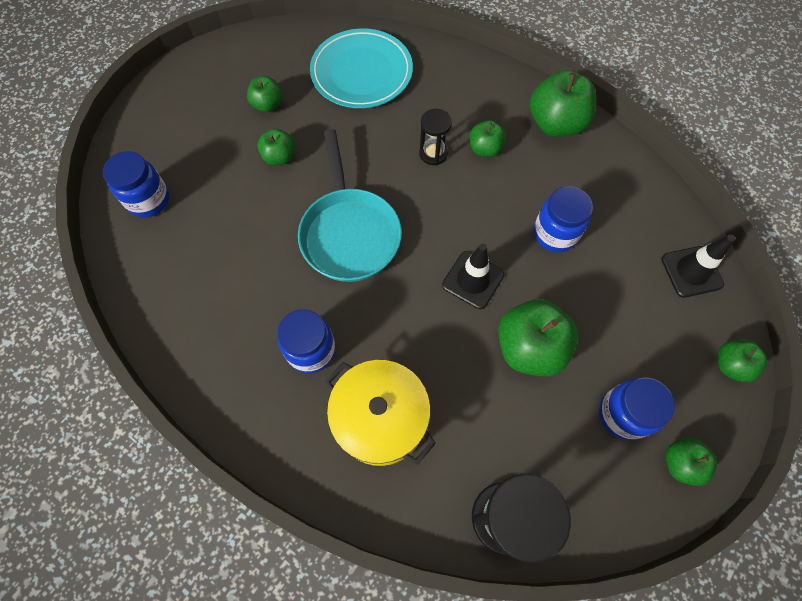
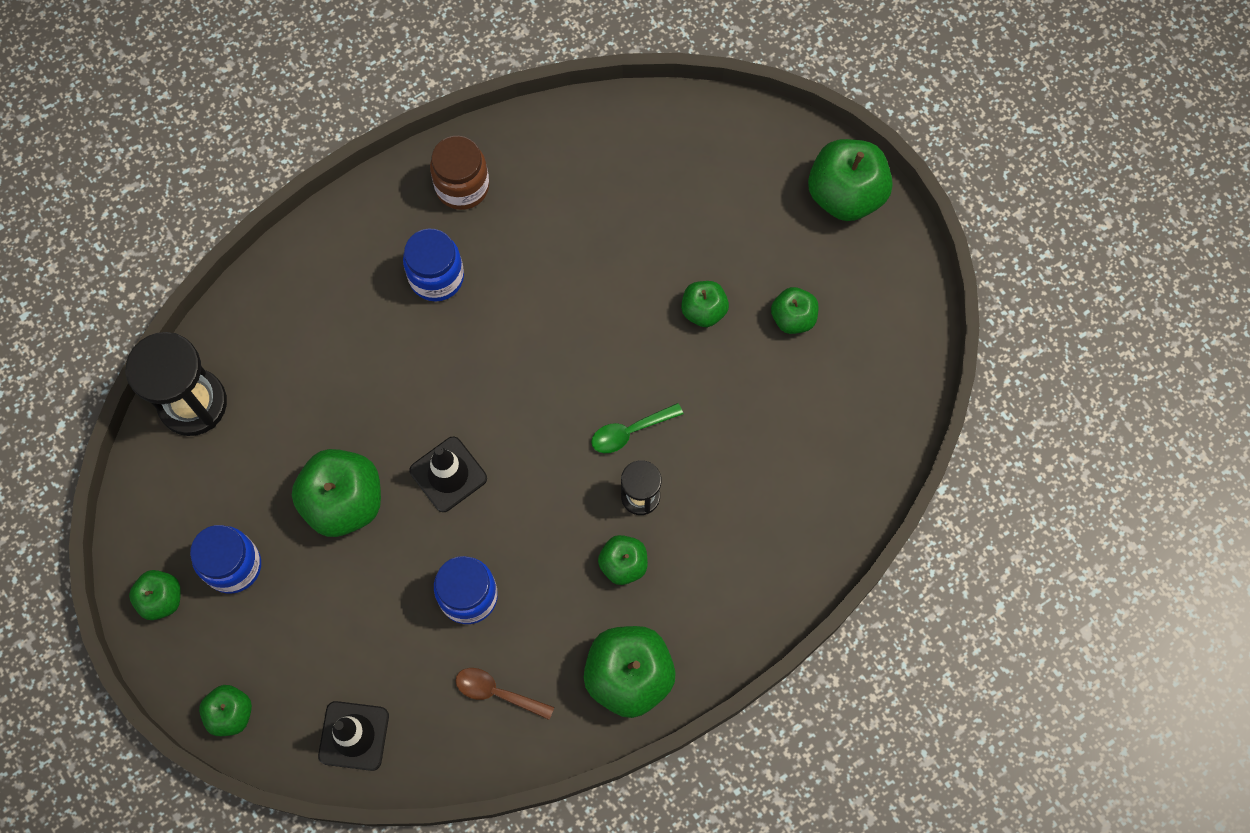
camera: 110 degrees right, 5 degrees up
blue jar [103,151,170,217] -> none
turquoise pan [298,129,402,282] -> none
turquoise plate [310,28,413,108] -> none
yellow pot [325,360,436,466] -> none
none -> brown jar [430,136,489,210]
none -> brown spoon [456,668,554,720]
none -> green spoon [591,403,683,453]
none -> green apple [808,139,893,221]

